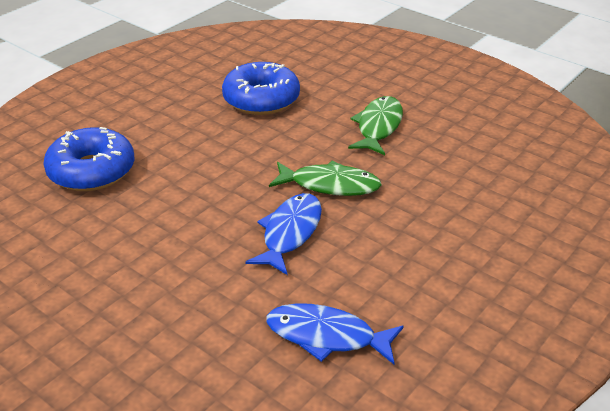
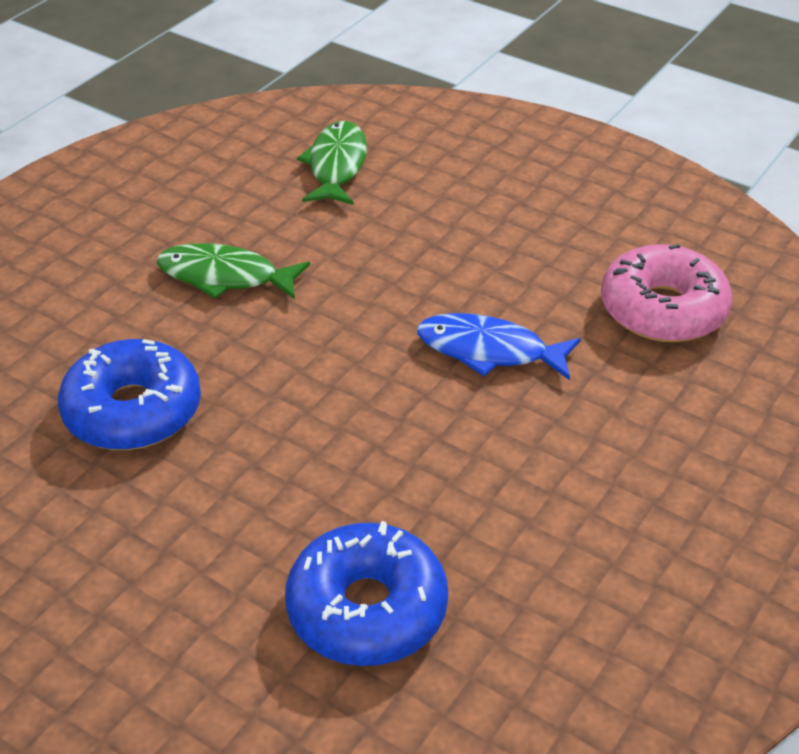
camera: 95 degrees left, 5 degrees up
blue fish [266,303,404,364] -> pink donut [601,244,732,342]
green fish [269,161,382,196] -> green fish moved to [297,121,367,205]

